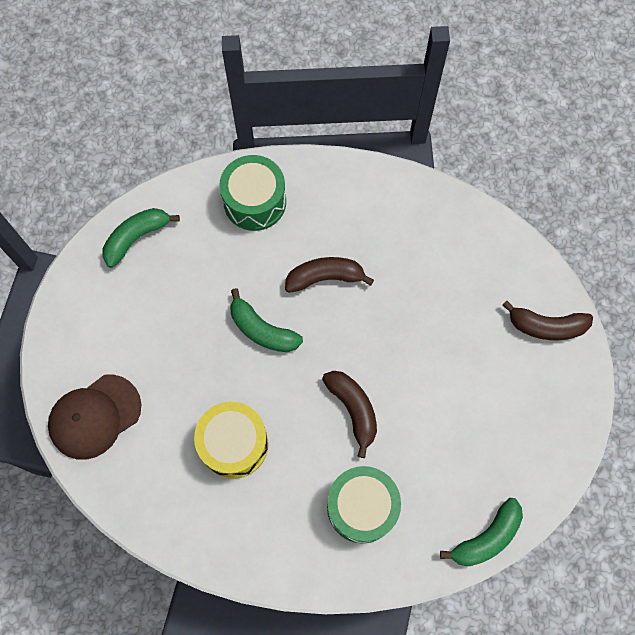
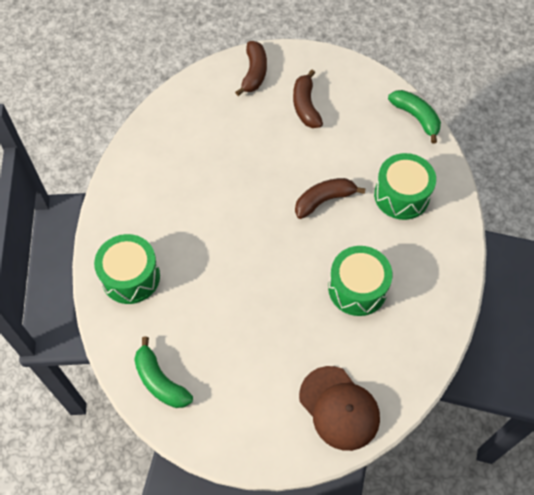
camera: 90 degrees left, 10 degrees down
yellow drum [194,402,269,479] -> green drum [328,246,392,316]
green banana [230,288,303,352] -> none
brown banana [285,257,374,293] -> brown banana moved to [293,70,323,128]

